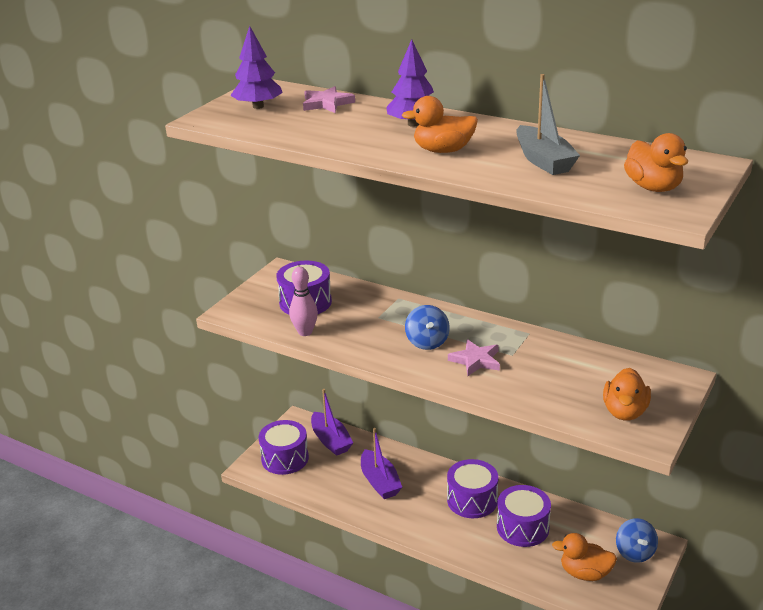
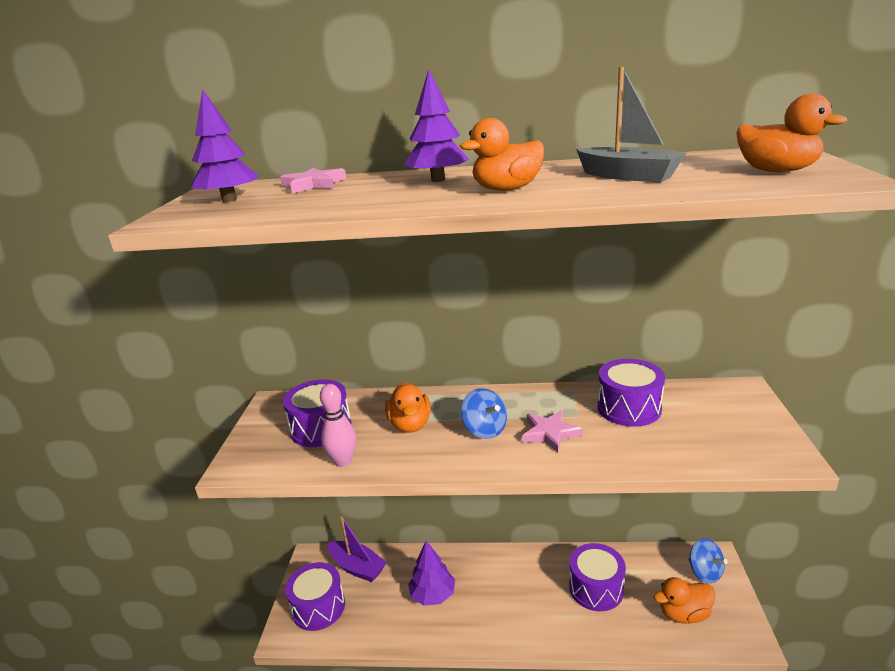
camera: 25 degrees left, 5 degrees down
purple boat [361,428,402,499] -> purple tree [408,541,455,606]
purple drum [447,459,498,518] -> purple drum moved to [597,359,665,427]
orange duck [603,368,651,421] -> orange duck moved to [385,383,431,433]

